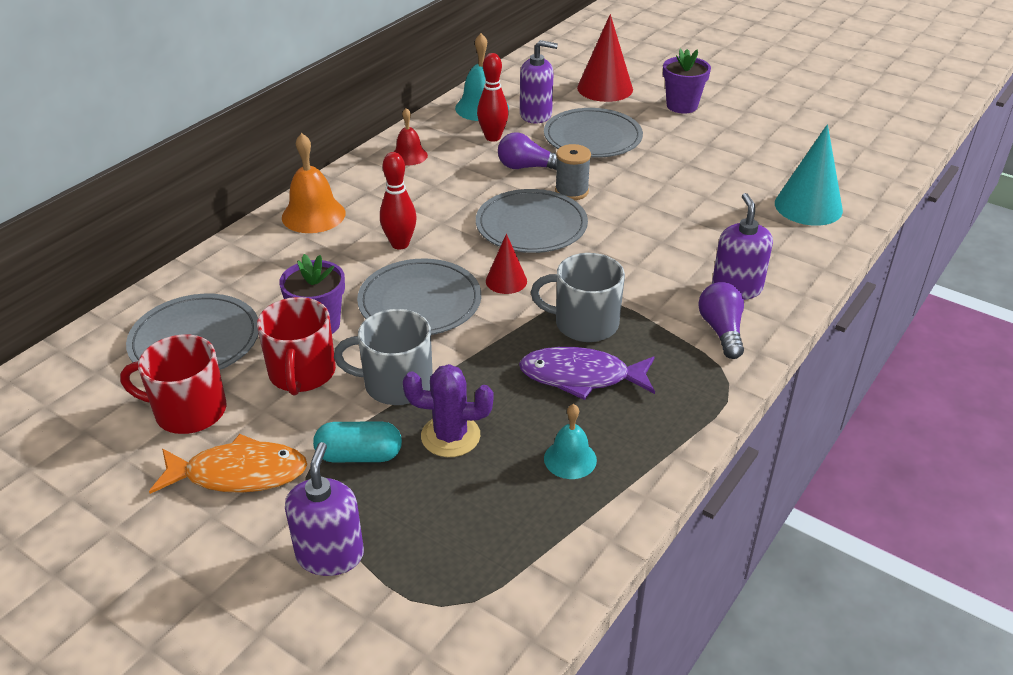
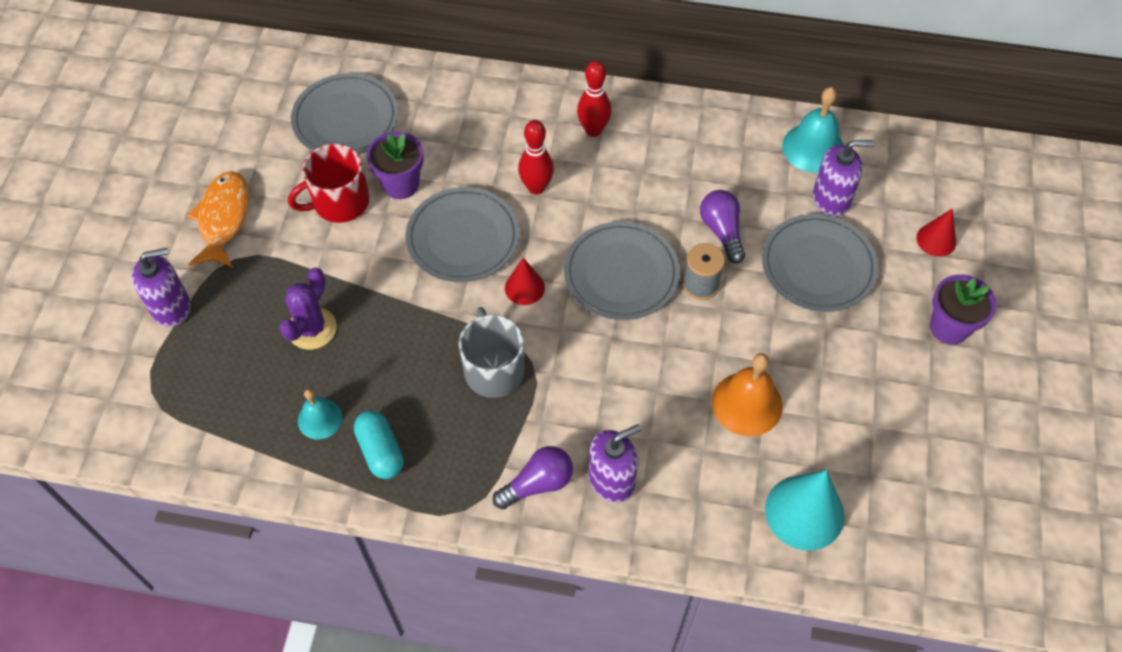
camera: 65 degrees right, 20 degrees up
red mug [120,334,227,434] -> none
orange fish [149,434,307,494] -> orange fish turned 150 degrees counterclockwise [187,171,249,267]
orange bell [282,133,345,233] -> orange bell moved to [712,353,783,436]
turquoise capsule [313,421,402,462] -> turquoise capsule moved to [354,410,404,479]
grey mug [334,309,433,405] -> none
red bell [394,108,428,165] -> none
purple cactus [403,364,494,457] -> purple cactus turned 45 degrees clockwise [279,267,337,350]
red bowling pin [477,53,509,142] -> red bowling pin moved to [577,60,611,137]
purple fish [519,347,655,400] -> none
purple soap dispenser [520,40,558,124] -> purple soap dispenser turned 75 degrees counterclockwise [813,140,874,217]
red cone [577,14,633,102] -> red cone [917,208,956,257], size x0.57

